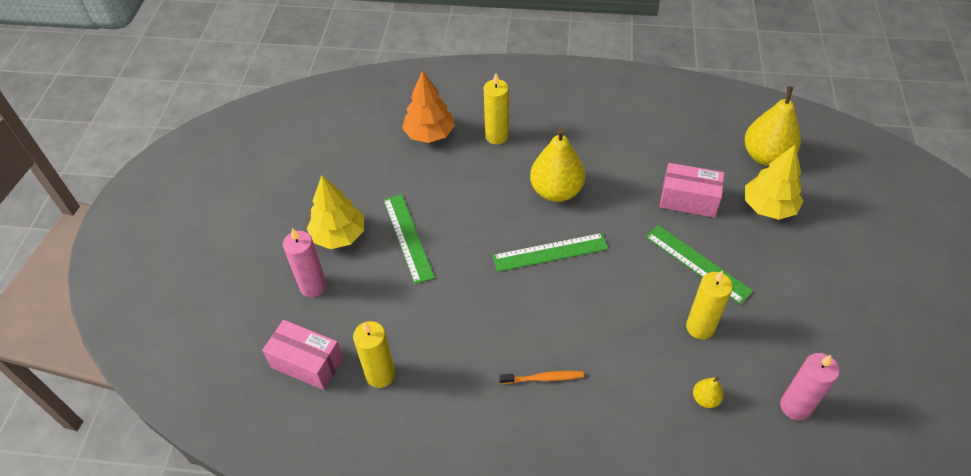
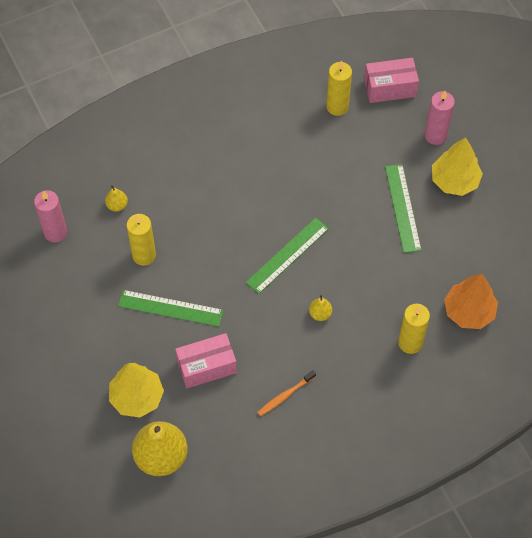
camera: 145 degrees right, 10 degrees up
green ruler [383,194,435,284] -> green ruler turned 45 degrees clockwise [385,164,421,253]
orange toothbrush [499,371,584,384] -> orange toothbrush moved to [257,370,316,416]
yellow pear [530,128,585,202] -> yellow pear [309,295,332,321], size x0.45

